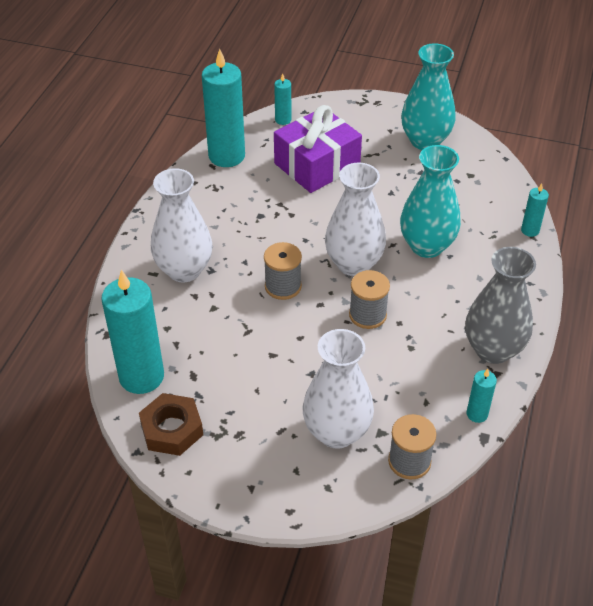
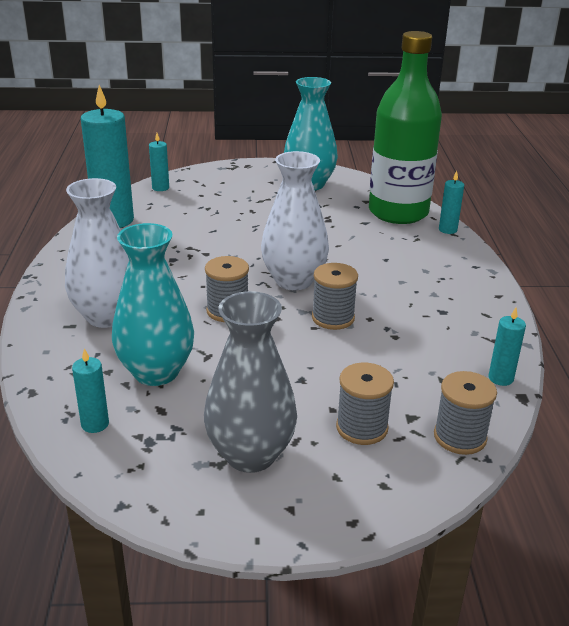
camera: 20 degrees left, 15 degrees down
turquoise candle [101,270,164,394] -> turquoise candle [72,348,109,433], size x0.46
brown nut [139,393,203,456] -> none
purple gift [274,105,362,193] -> none
white vase [302,329,374,449] -> grey spool [336,363,394,445]
turquoise vase [400,145,461,258] -> turquoise vase moved to [112,223,194,386]
grey vase [465,247,536,364] -> grey vase moved to [204,291,297,473]
none -> green bottle [369,31,442,224]

